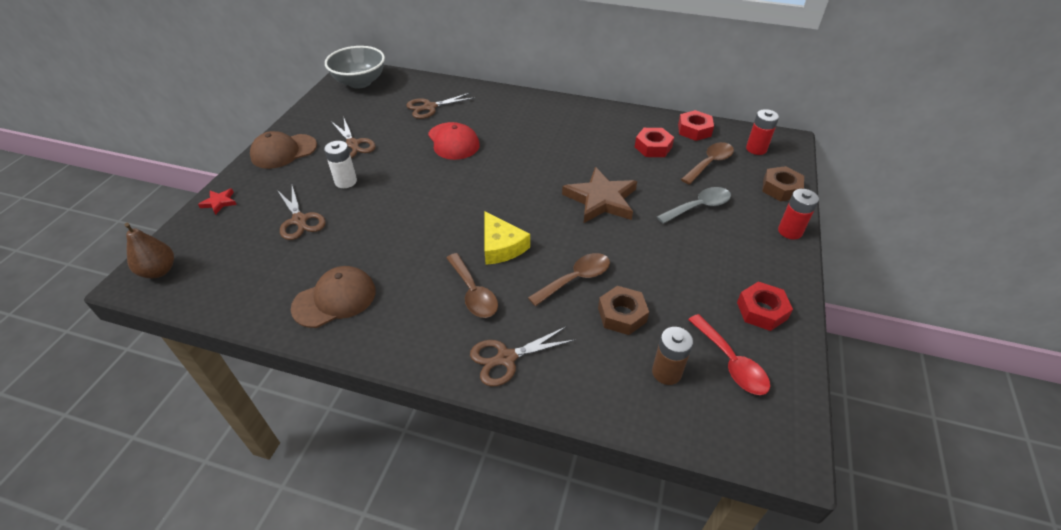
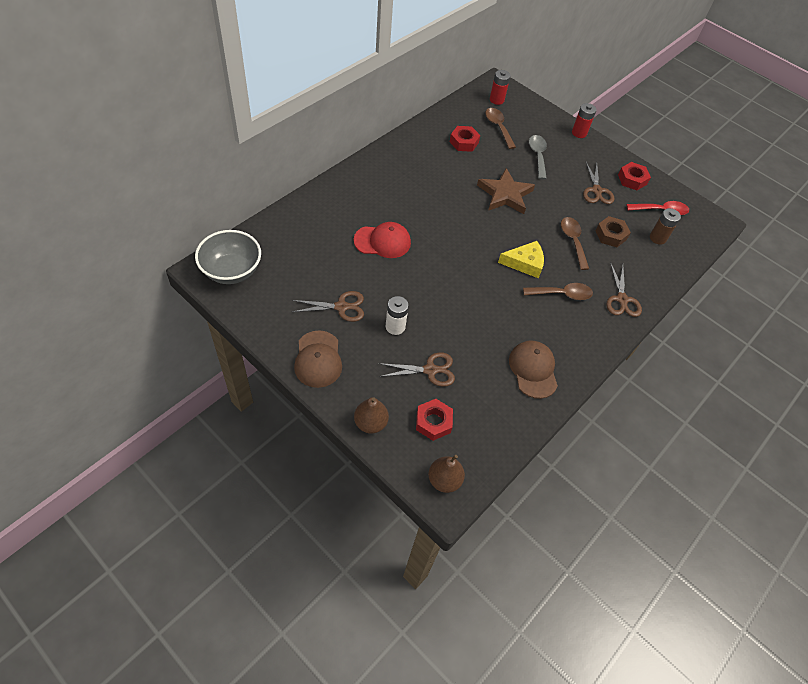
camera: 70 degrees left, 10 degrees up
red star [198,189,237,215] -> brown pear [354,397,389,434]
brown scissors [406,92,476,119] -> brown scissors moved to [583,162,614,204]
red nut [678,110,714,141] -> red nut moved to [416,399,453,441]
brown nut [762,166,804,201] -> none

